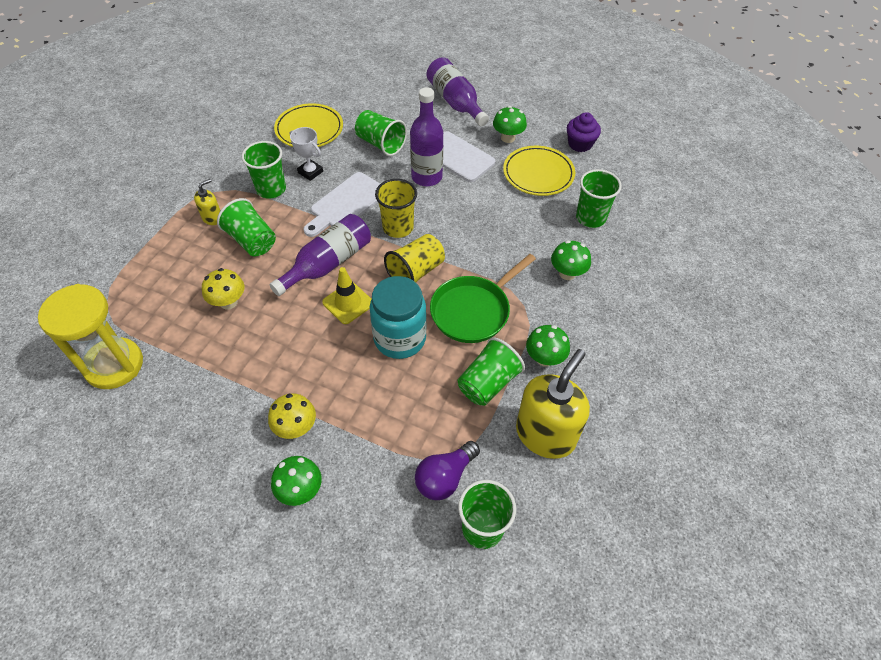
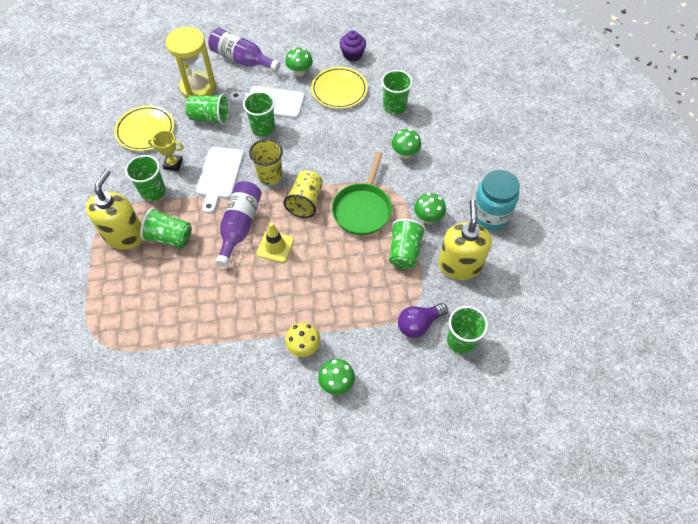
camera: 30 degrees left, 5 degrees up
yellow hourglass [38,284,143,389] -> yellow hourglass moved to [166,27,216,98]
yellow soap dispenser [194,179,220,225] -> yellow soap dispenser [86,169,143,250], size x2.13
yellow mushroom [202,268,244,310] -> none
white trophy [290,127,323,181] -> yellow trophy [148,130,184,171]
turquoise jar [370,276,427,359] -> turquoise jar moved to [474,170,520,230]
purple bottle [410,87,443,186] -> green cup [243,91,275,137]
purple light bulb [415,441,480,500] -> purple light bulb turned 45 degrees clockwise [398,303,448,338]

